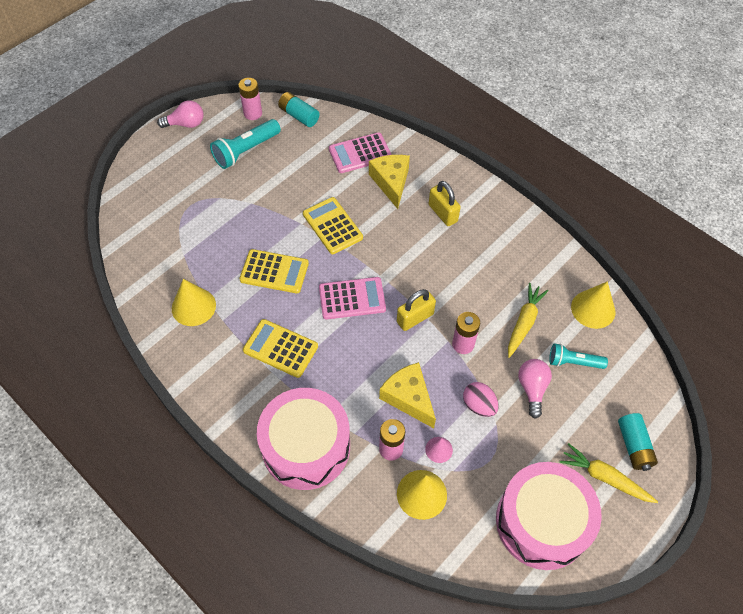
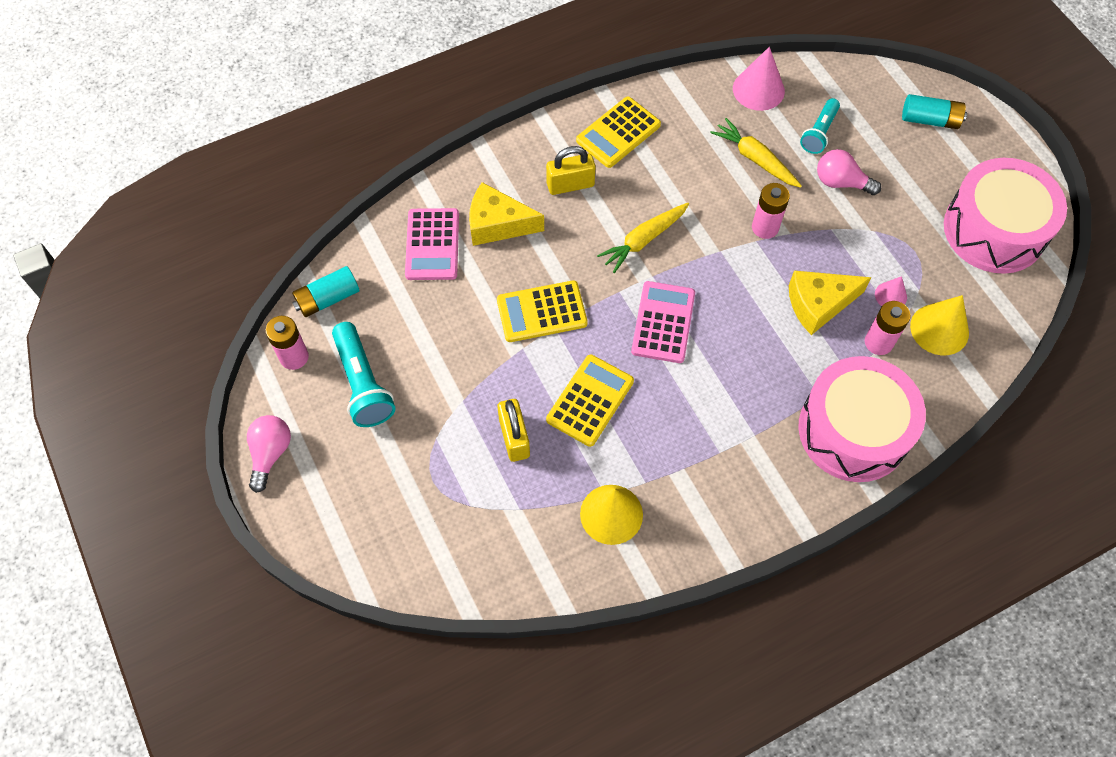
camera: 70 degrees left, 5 degrees up
yellow calculator [243,319,318,378] -> yellow calculator moved to [576,97,661,168]
yellow padlock [397,289,436,331] -> yellow padlock moved to [497,399,530,462]
pink egg [463,382,499,417] -> none
yellow carrot [559,443,658,503] -> yellow carrot moved to [597,203,689,273]
yellow cone [571,281,615,329] -> pink cone [733,47,785,111]

